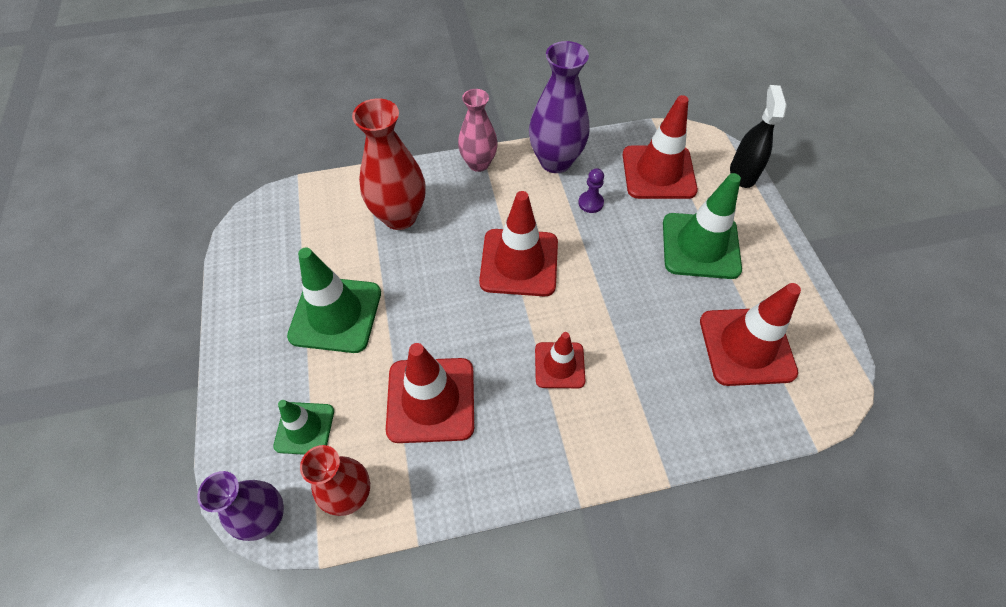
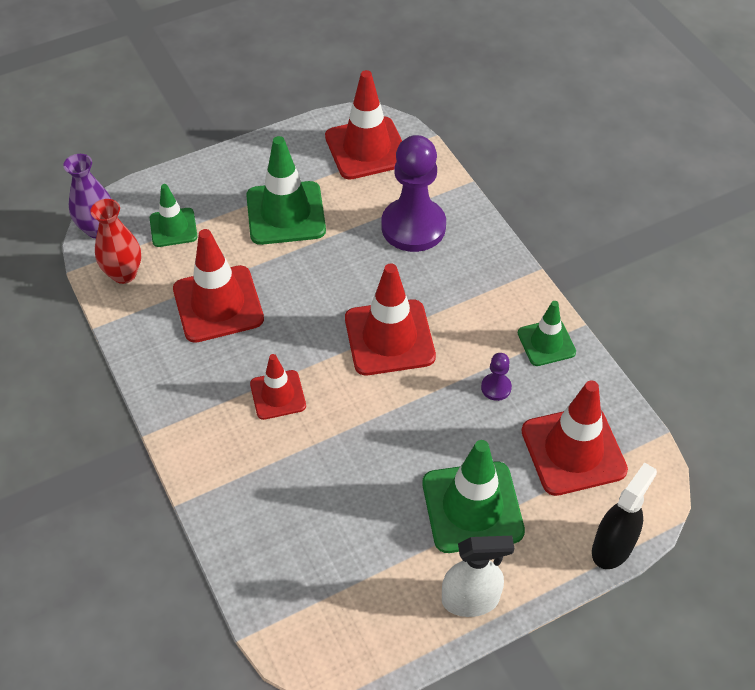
camera: 75 degrees right, 5 degrees down
red vase [352,98,426,230] -> purple pawn [381,135,446,252]
pink vase [458,89,498,172] -> none
purple vase [529,41,589,173] -> green traffic cone [518,301,576,366]
red traffic cone [700,283,801,386] -> red traffic cone moved to [325,70,402,180]
black spray bottle [730,85,787,188] -> black spray bottle turned 45 degrees counterclockwise [592,462,657,569]
none -> white spray bottle [442,536,514,617]

